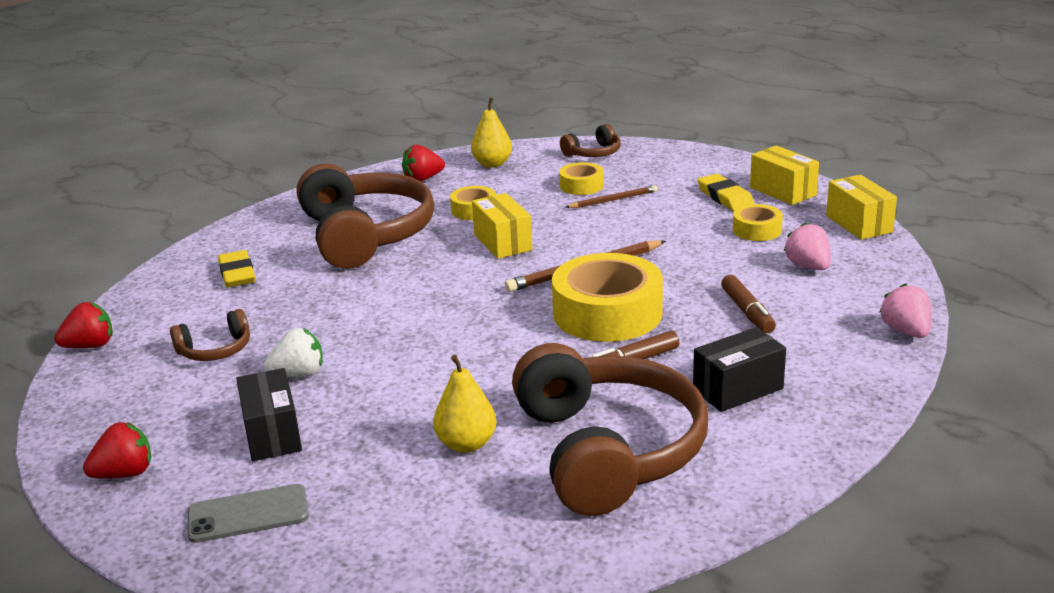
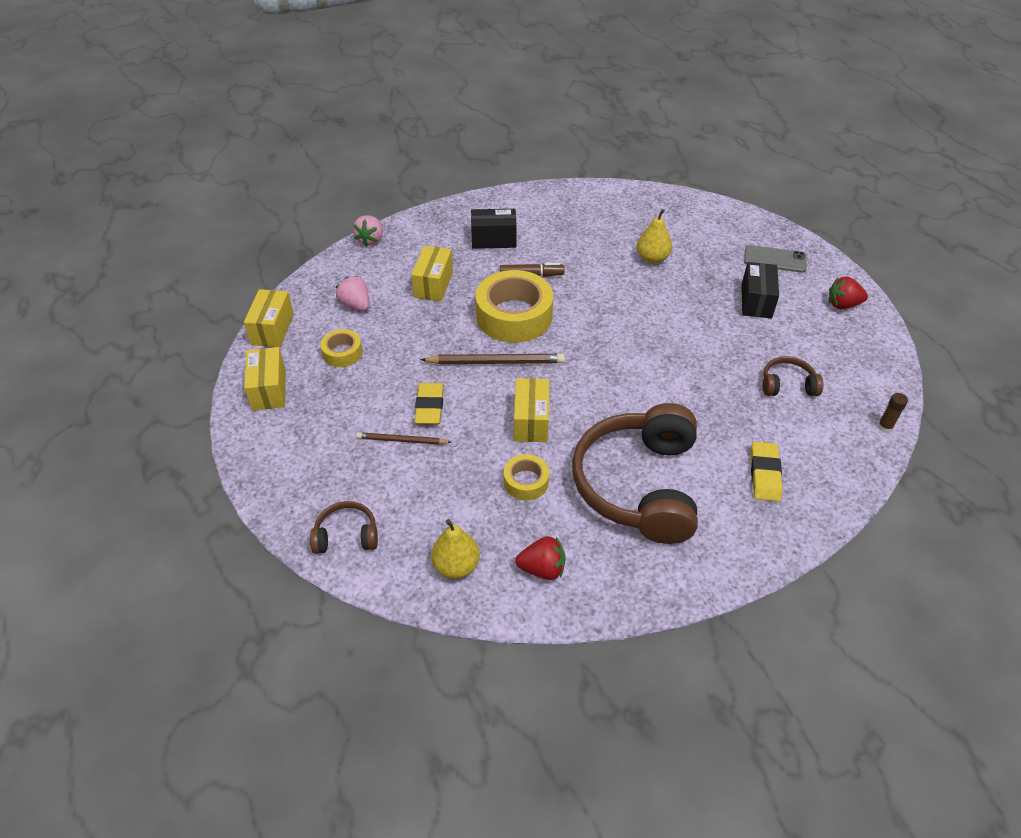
camera: 155 degrees left, 20 degrees up
red strawberry [54,302,113,348] -> brown glue stick [878,393,908,433]
white strawberry [264,328,323,377] -> none
brown headphones [512,343,708,516] -> none
yellow tape [559,162,604,195] -> none
yellow eraser [697,174,755,211] -> yellow eraser moved to [414,383,444,424]
brown marker [721,275,776,333] -> yellow box [411,246,453,301]
pink strawberry [784,223,831,270] -> pink strawberry turned 135 degrees clockwise [336,276,369,311]

